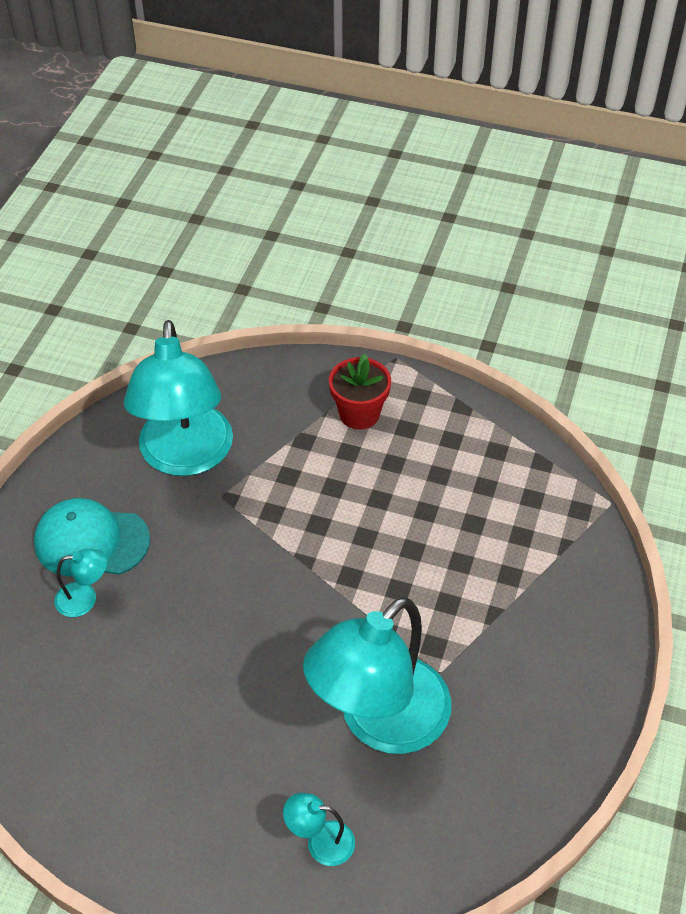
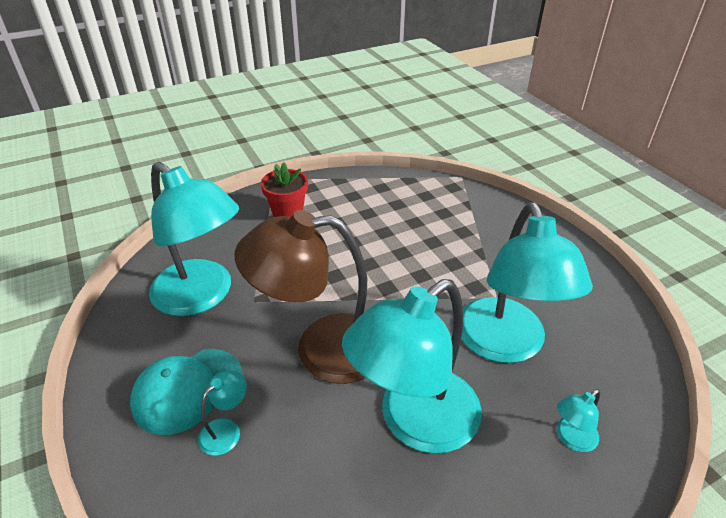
camera: 45 degrees left, 10 degrees down
none -> brown lamp [234,210,367,384]
none -> turquoise lamp [342,279,482,453]

